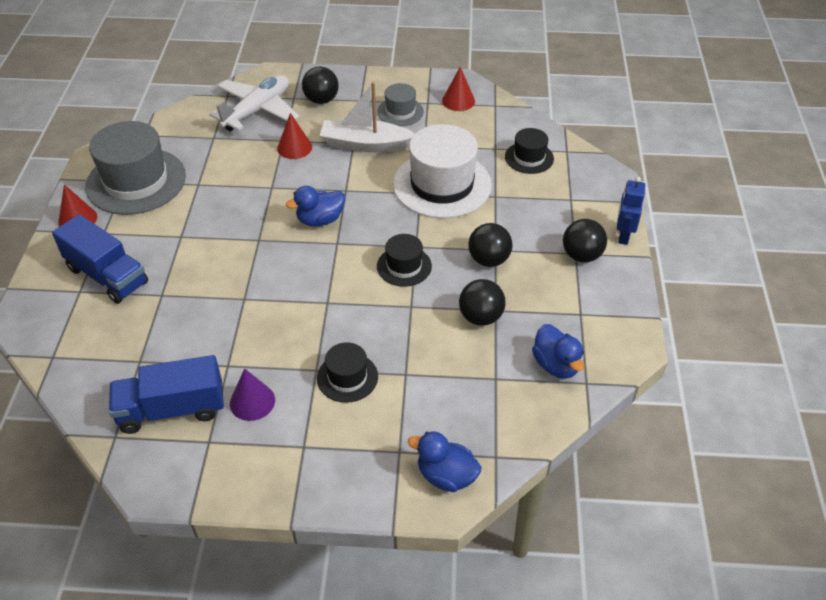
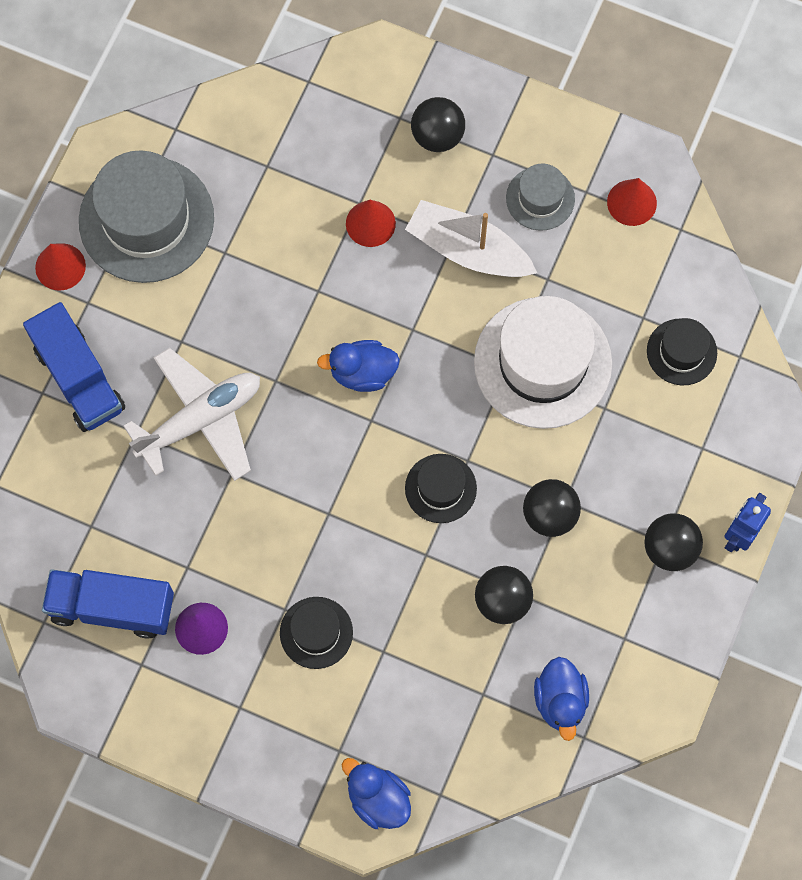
camera: 20 degrees right, 25 degrees up
white plane [209,75,299,131] -> white plane moved to [123,348,260,481]

